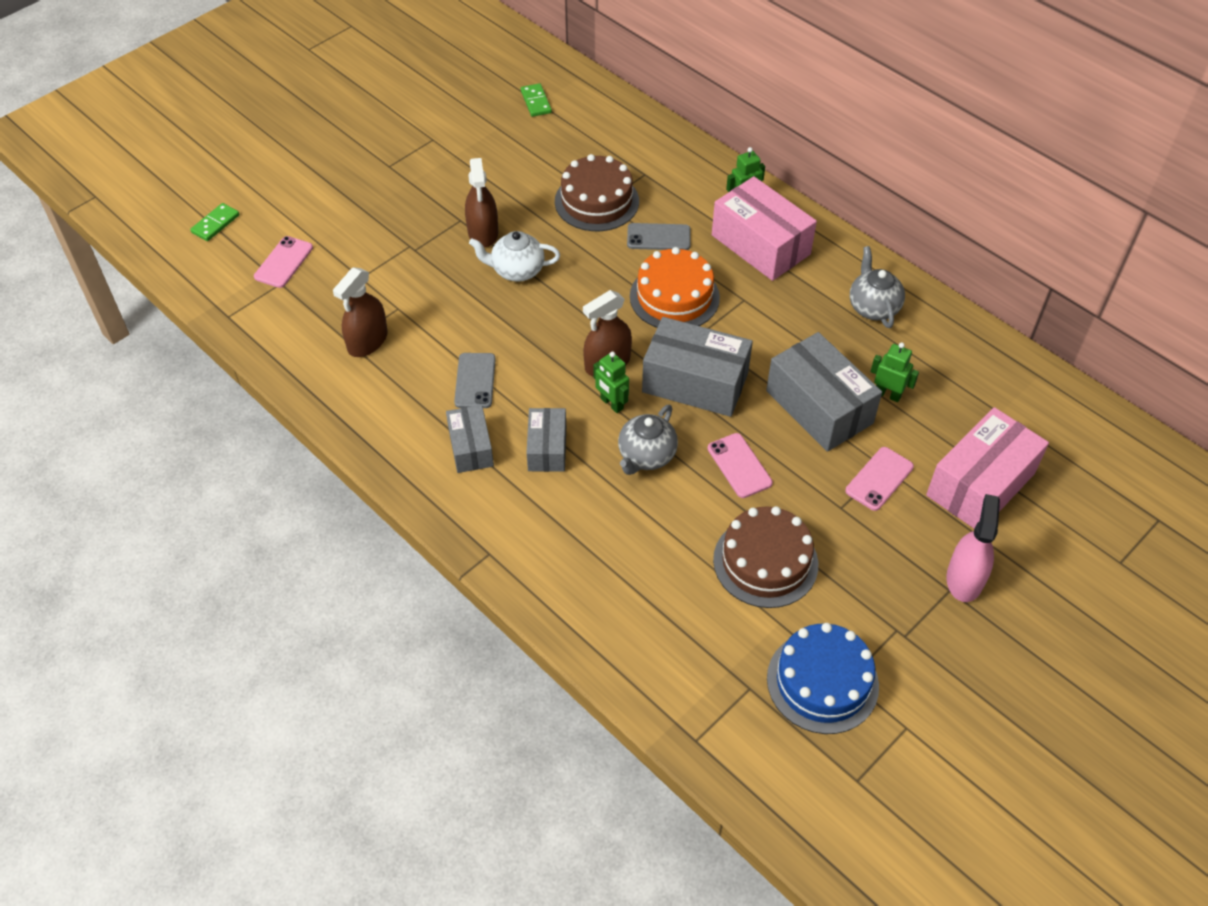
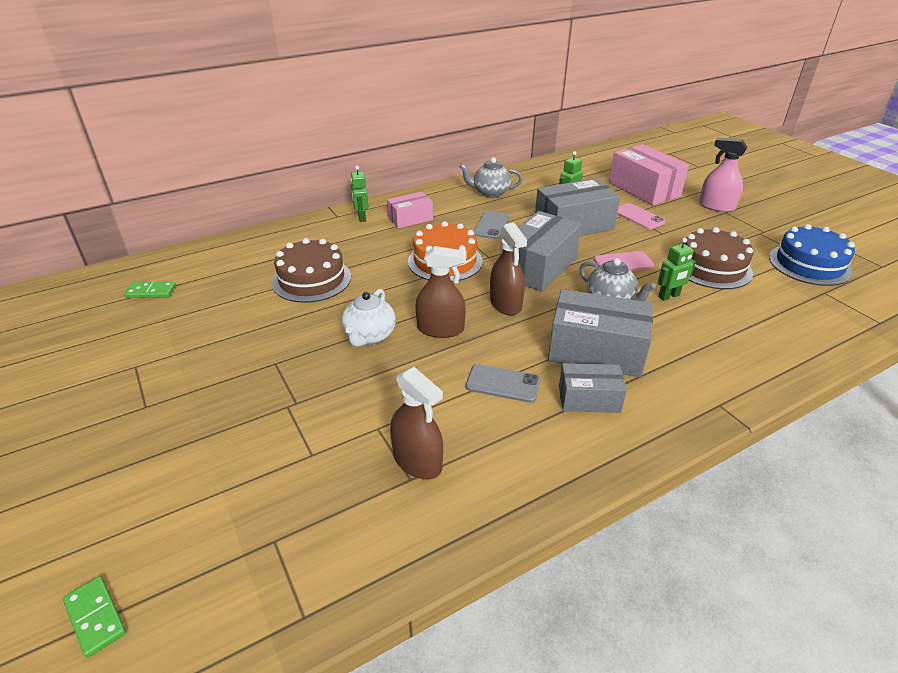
camera: 75 degrees left, 15 degrees down
pink phone [254,236,313,288] -> none
brown spray bottle [465,158,498,247] -> brown spray bottle moved to [415,246,467,338]
grey box [526,408,566,472] -> grey box [548,289,653,377], size x1.72
green robot [593,352,629,413] -> green robot moved to [658,238,696,301]
grey phone [627,223,691,250] -> grey phone moved to [474,211,509,239]
pink box [712,176,817,281] -> pink box [387,192,433,228], size x0.58

